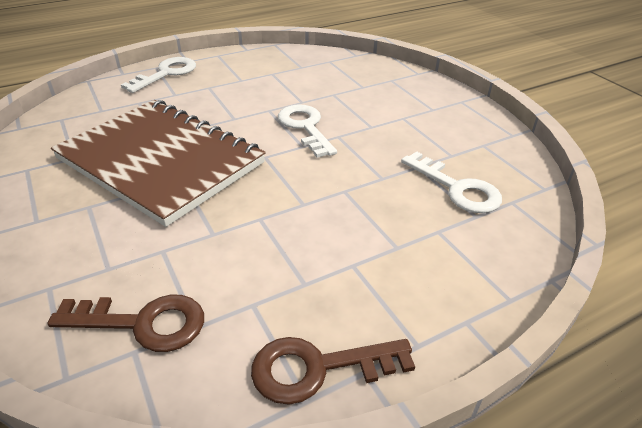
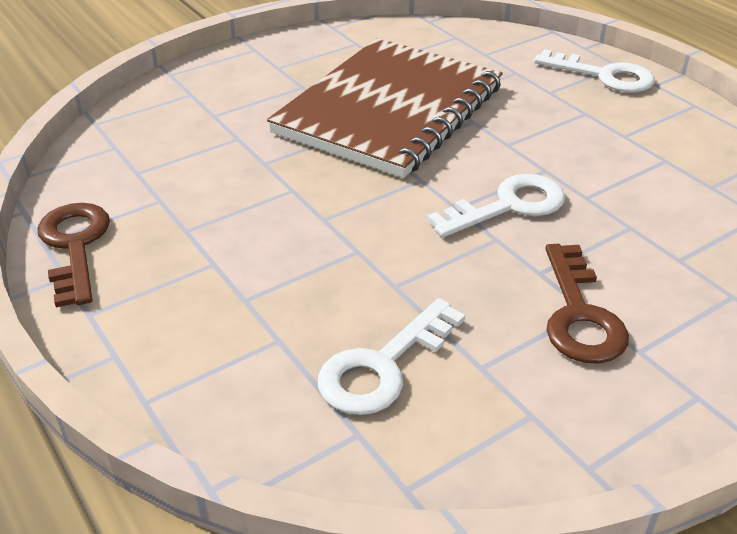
camera: 85 degrees right, 0 degrees up
brown key [47,295,204,352] -> brown key moved to [545,244,629,364]

